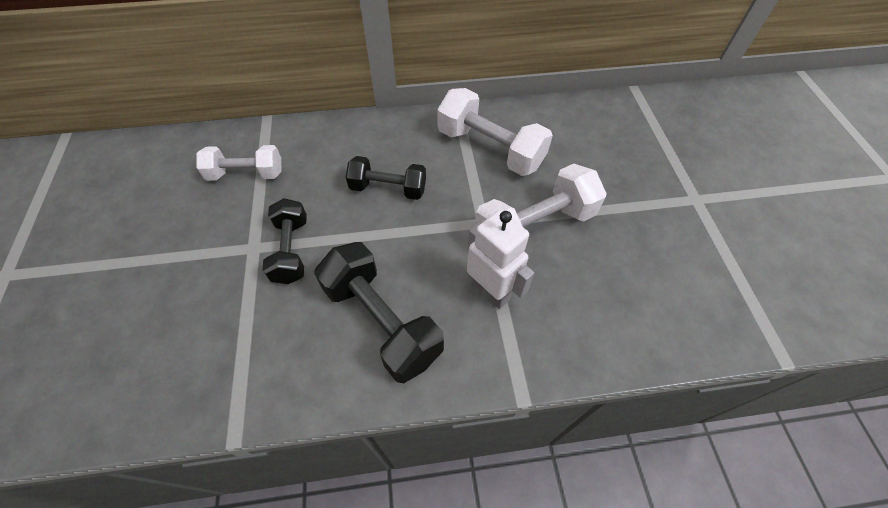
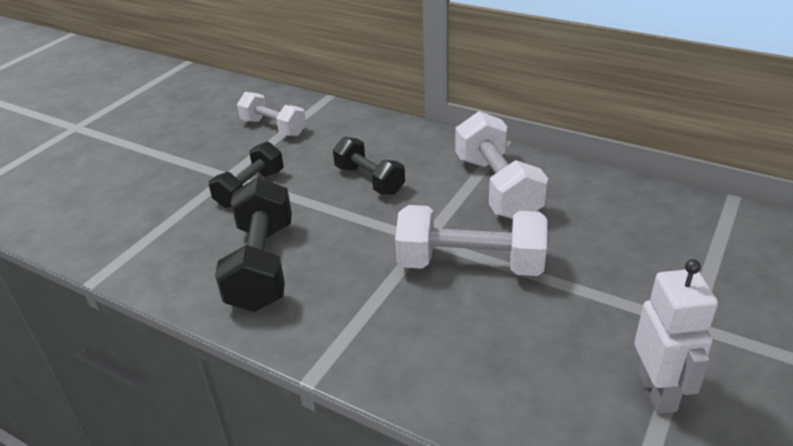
camera: 40 degrees right, 20 degrees down
white robot [467,210,534,309] -> white robot moved to [634,259,718,414]

